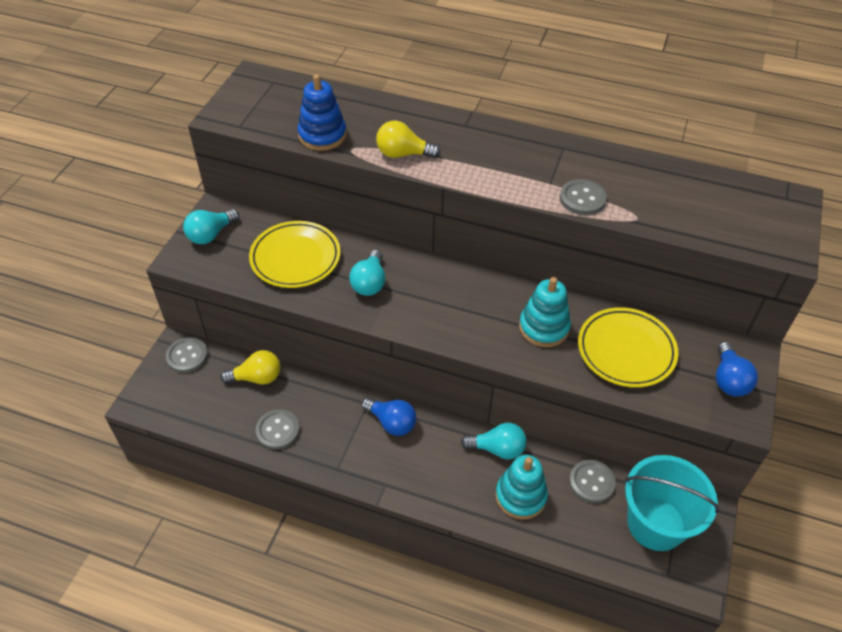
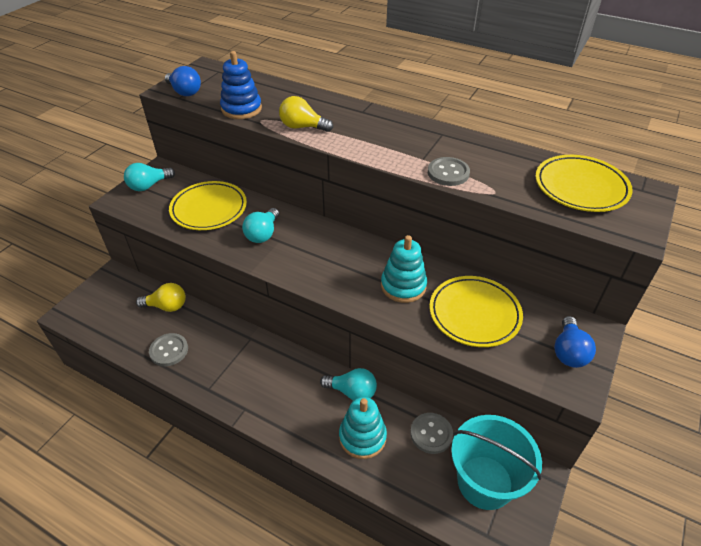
camera: 10 degrees right, 5 degrees down
grey button [166,337,208,373] -> none
blue light bulb [362,397,416,436] -> blue light bulb moved to [165,66,201,96]
none -> yellow plate [535,155,633,212]

